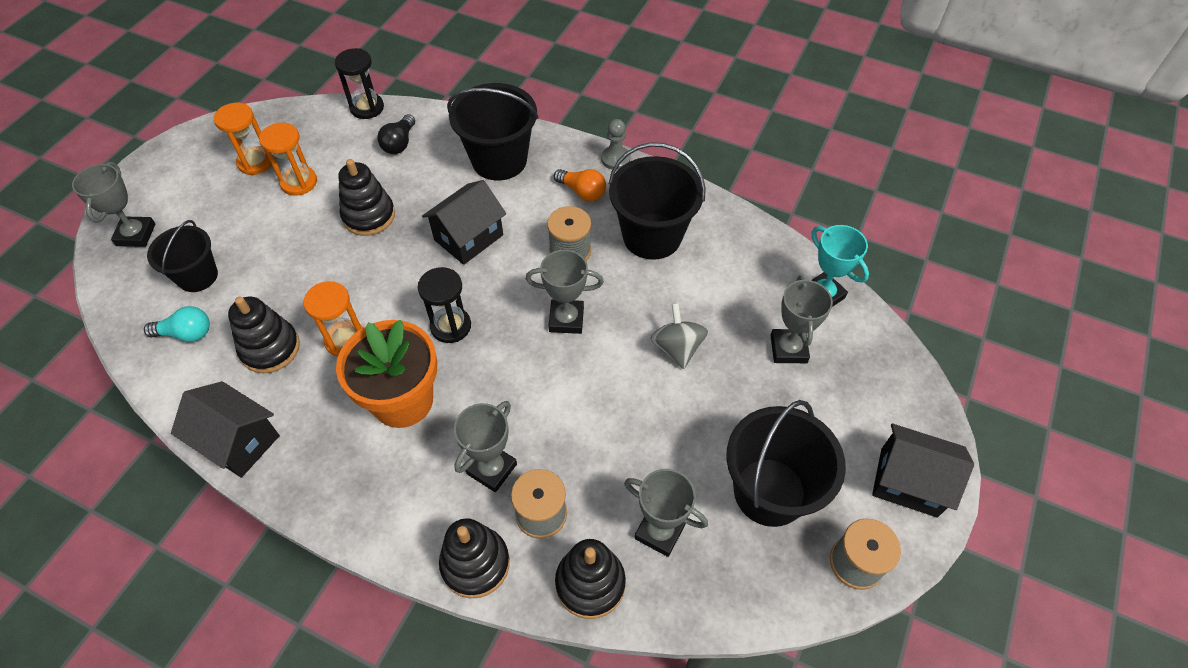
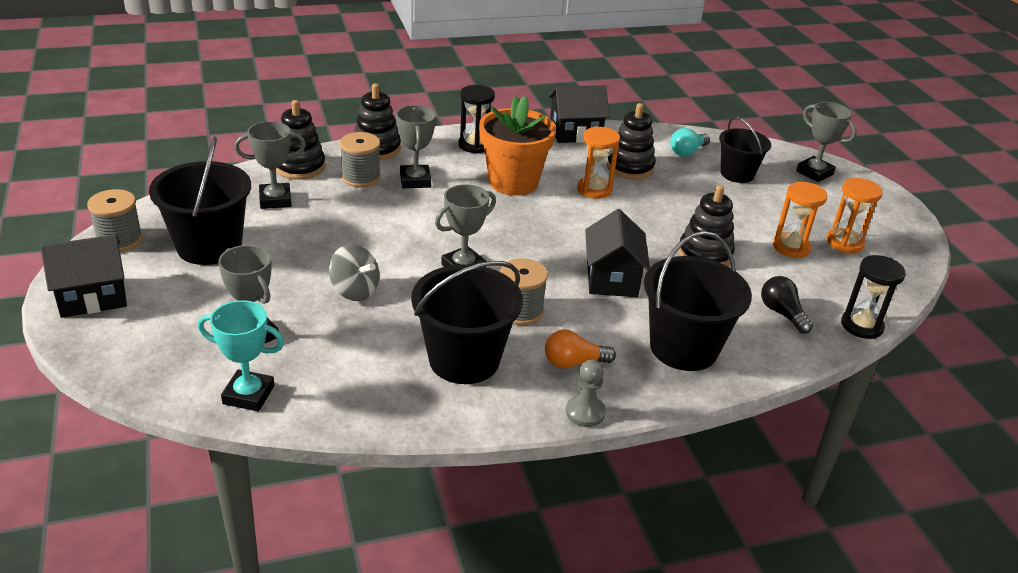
camera: 135 degrees right, 20 degrees down
black hourglass [418,267,471,343] -> black hourglass moved to [459,85,495,154]

